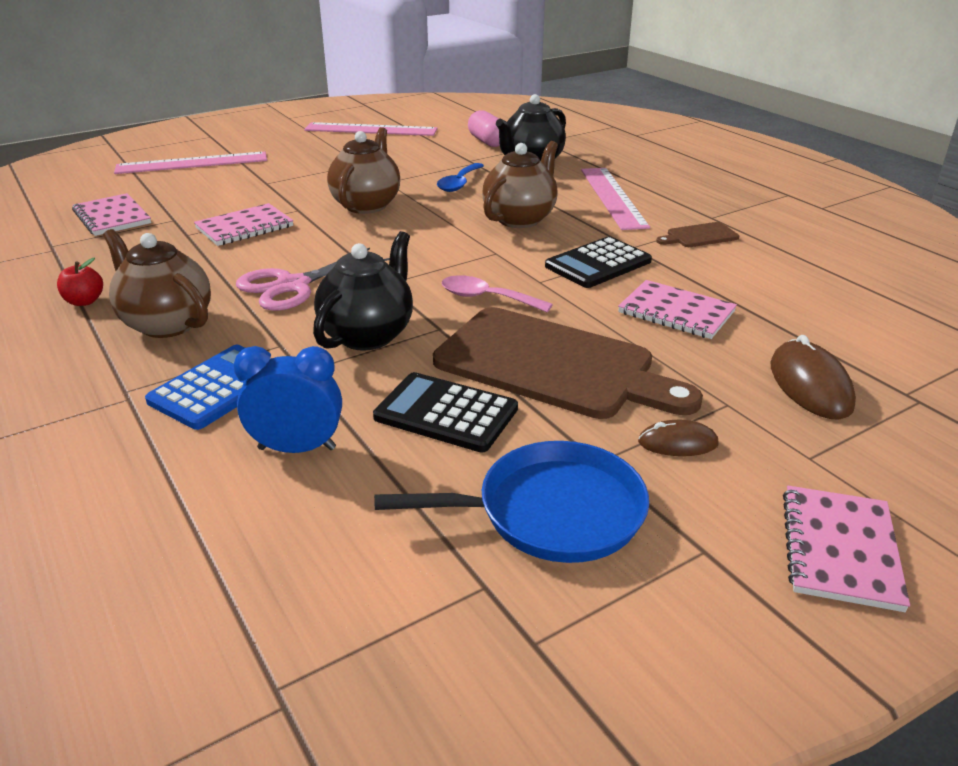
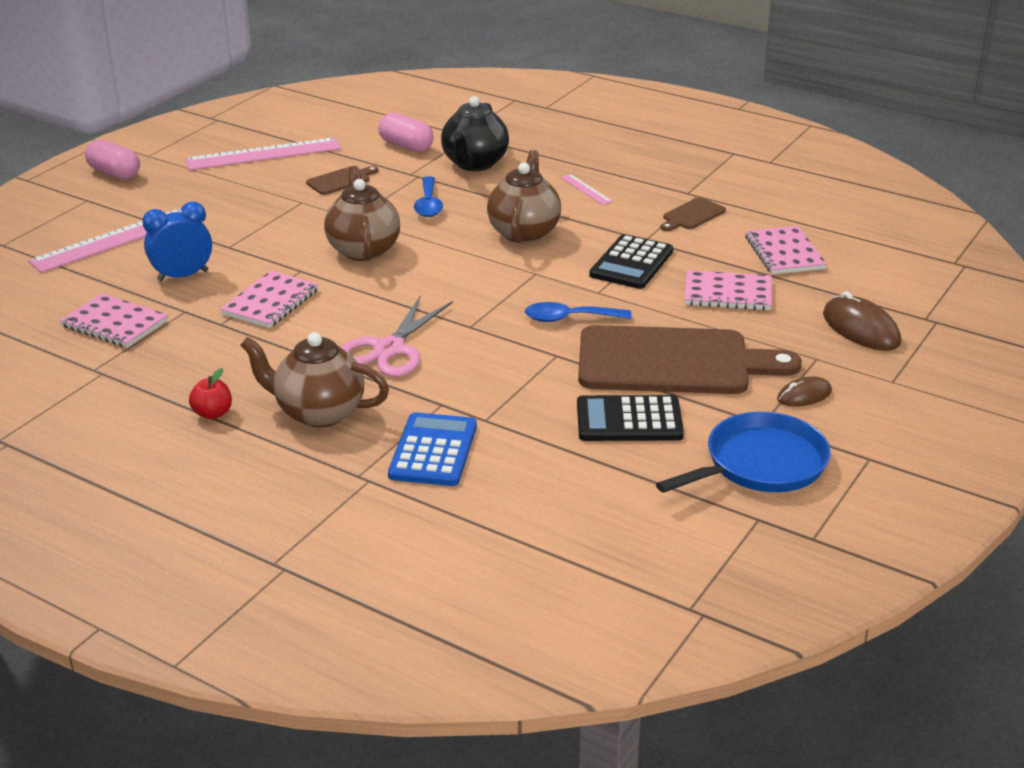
camera: 25 degrees left, 0 degrees up
blue clock [234,346,342,453] -> blue clock moved to [142,202,212,282]
black teapot [313,231,413,351] -> none
pink spoon [441,275,553,312] -> blue spoon [525,302,631,322]
pink ruler [581,168,650,230] -> pink ruler [561,174,613,205], size x0.45
pink notebook [783,486,910,612] -> pink notebook moved to [745,226,827,274]
none -> pink capsule [85,139,140,180]
none -> brown cutting board [306,166,378,195]

